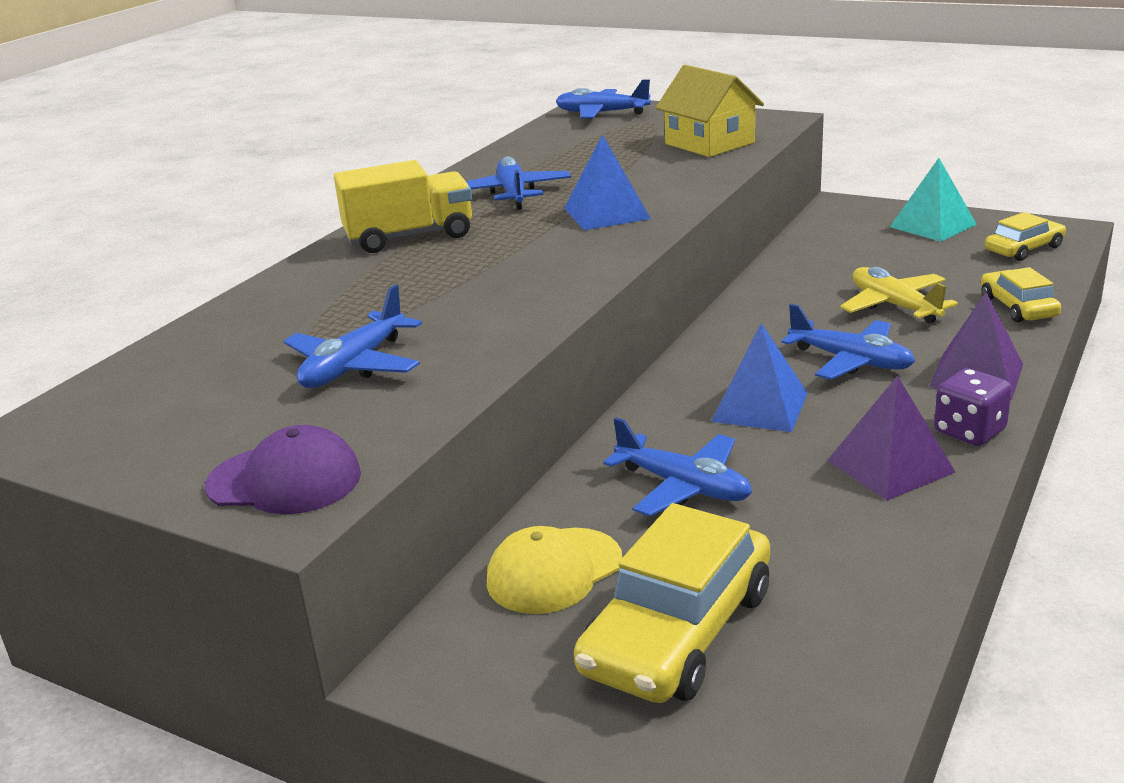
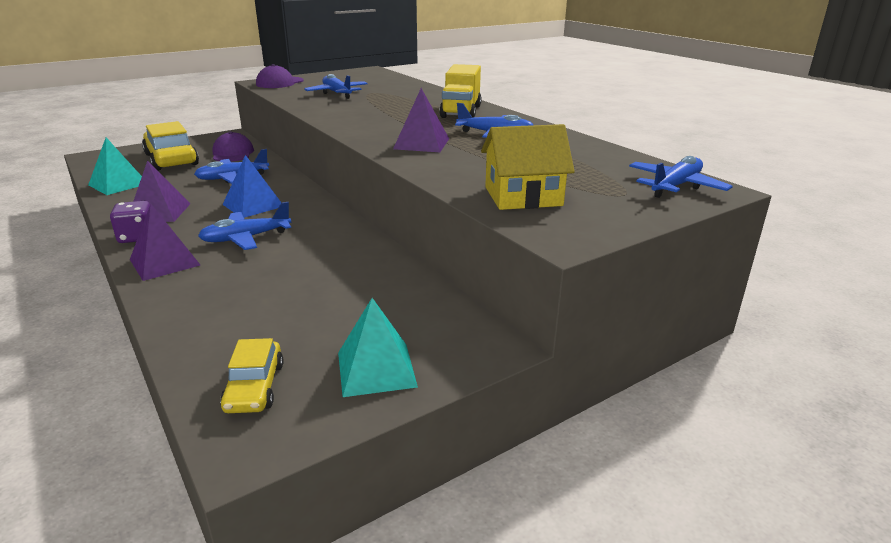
camera: 115 degrees right, 0 degrees up
yellow cap [487,526,622,614] -> purple cap [212,132,254,162]
blue pyramid [564,134,651,230] -> purple pyramid [393,88,449,152]
yellow plane [840,267,958,324] -> none
yellow car [981,267,1061,322] -> none
none -> turquoise pyramid [88,138,142,195]

